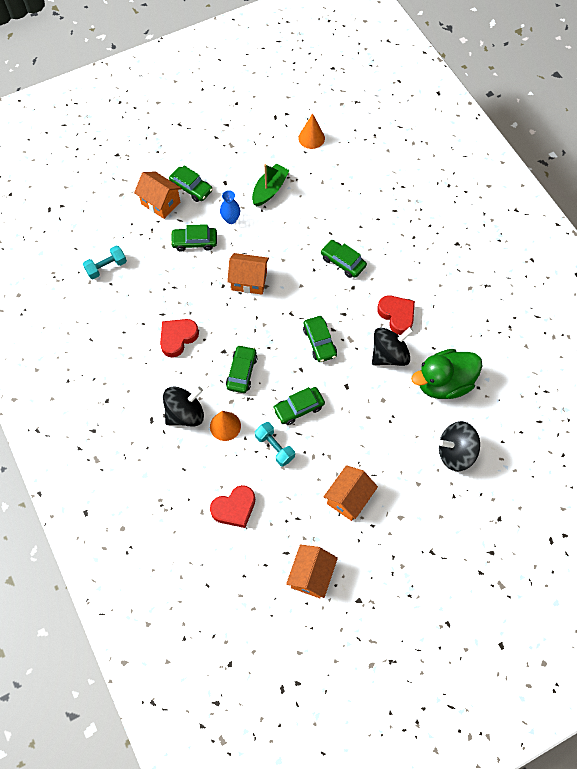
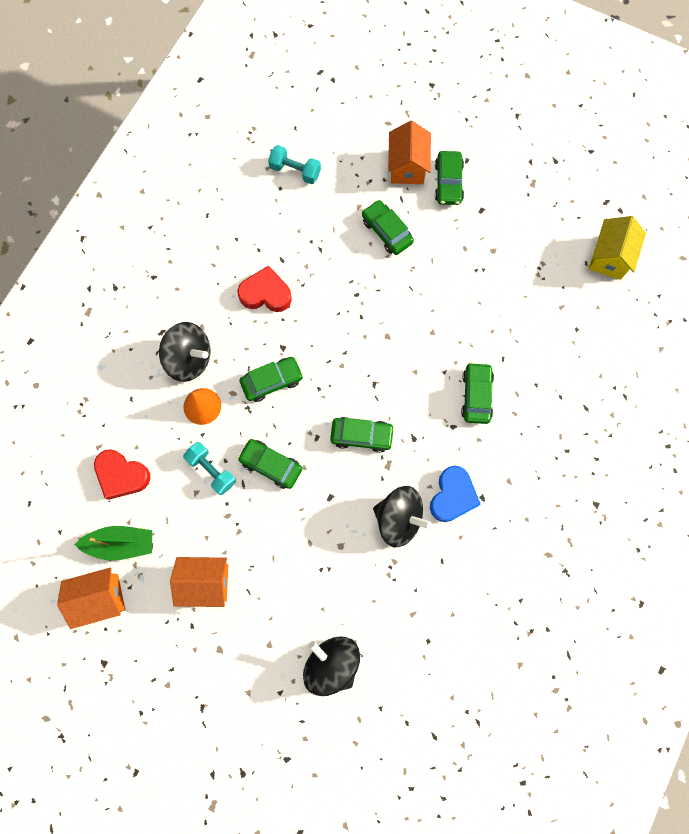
camera: 55 degrees right, 10 degrees up
blue vase [220,190,240,224] -> none
orange house [227,253,269,295] -> none
green boat [252,163,290,207] -> green boat moved to [74,526,152,561]
turquoise dumbbell [255,422,295,467] -> turquoise dumbbell turned 60 degrees counterclockwise [183,442,236,495]
orange cone [298,113,325,149] -> yellow house [589,216,646,280]
green car [303,316,337,362] -> green car turned 120 degrees counterclockwise [330,417,395,453]
red heart [377,296,415,335] -> blue heart [430,466,481,522]
green duck [411,349,482,399] -> none

